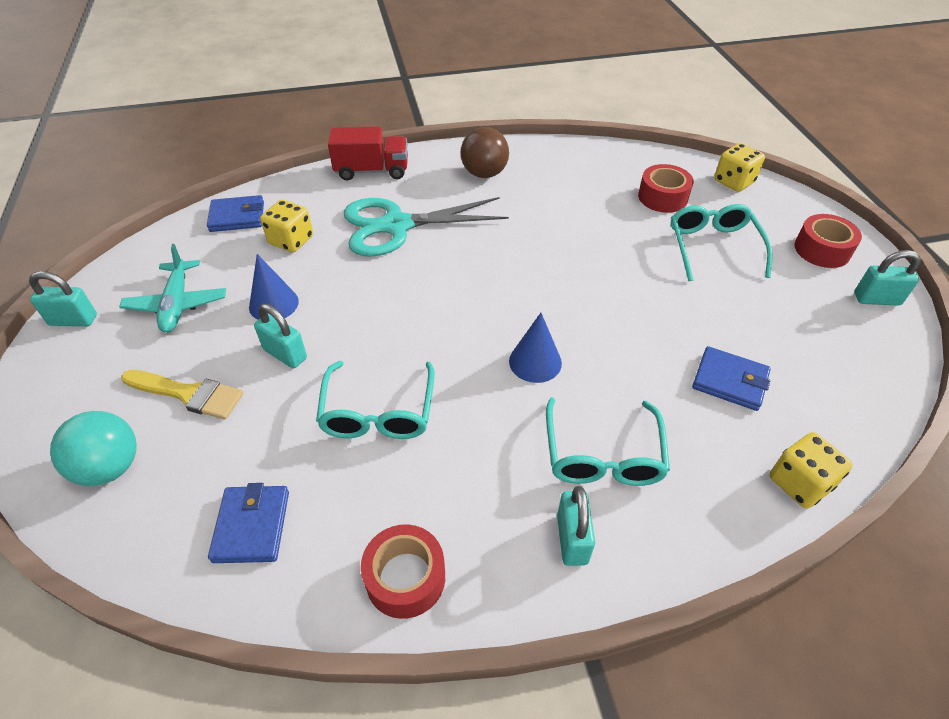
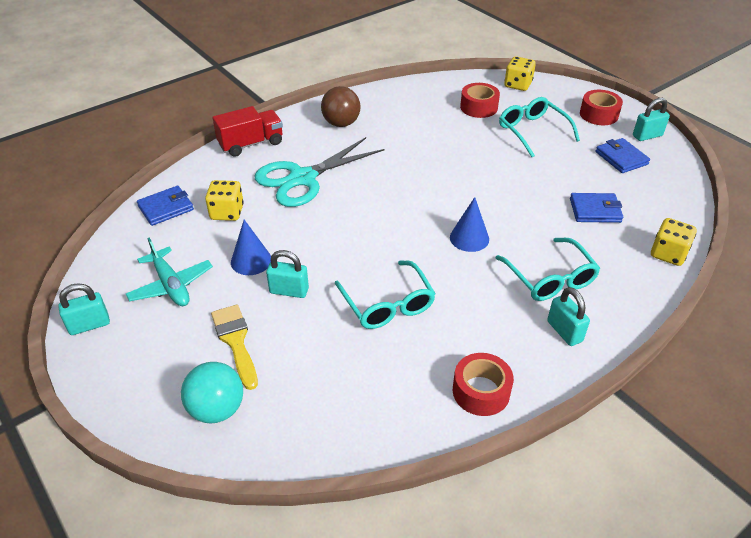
camera: 25 degrees left, 5 degrees down
yellow brush [121,370,244,419] -> yellow brush turned 105 degrees counterclockwise [211,305,258,390]
blue wallet [208,483,289,563] -> blue wallet moved to [596,138,650,173]

